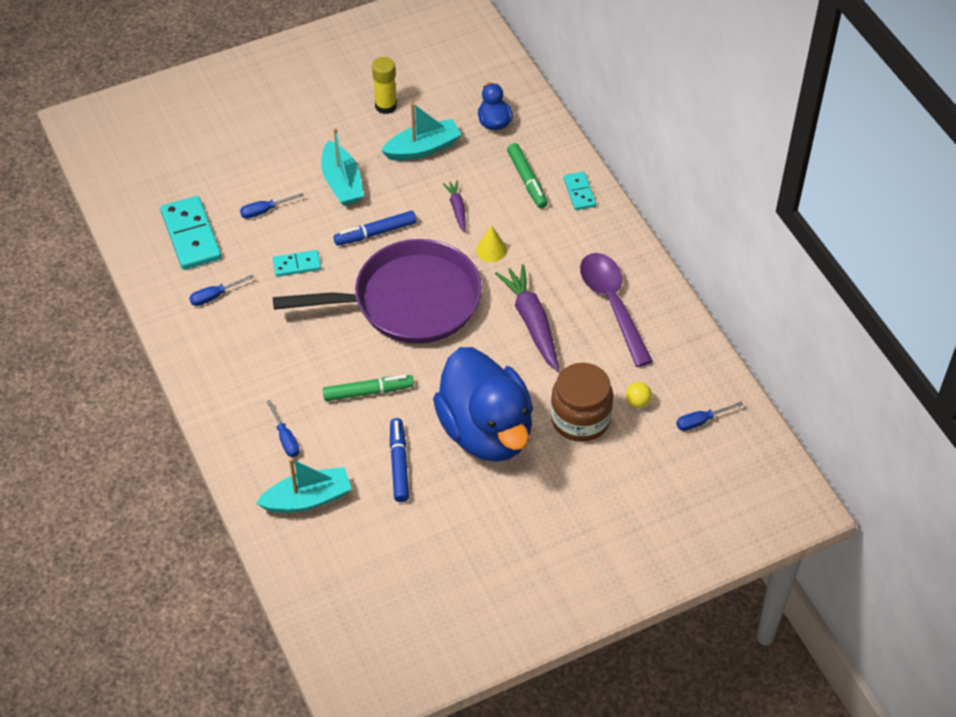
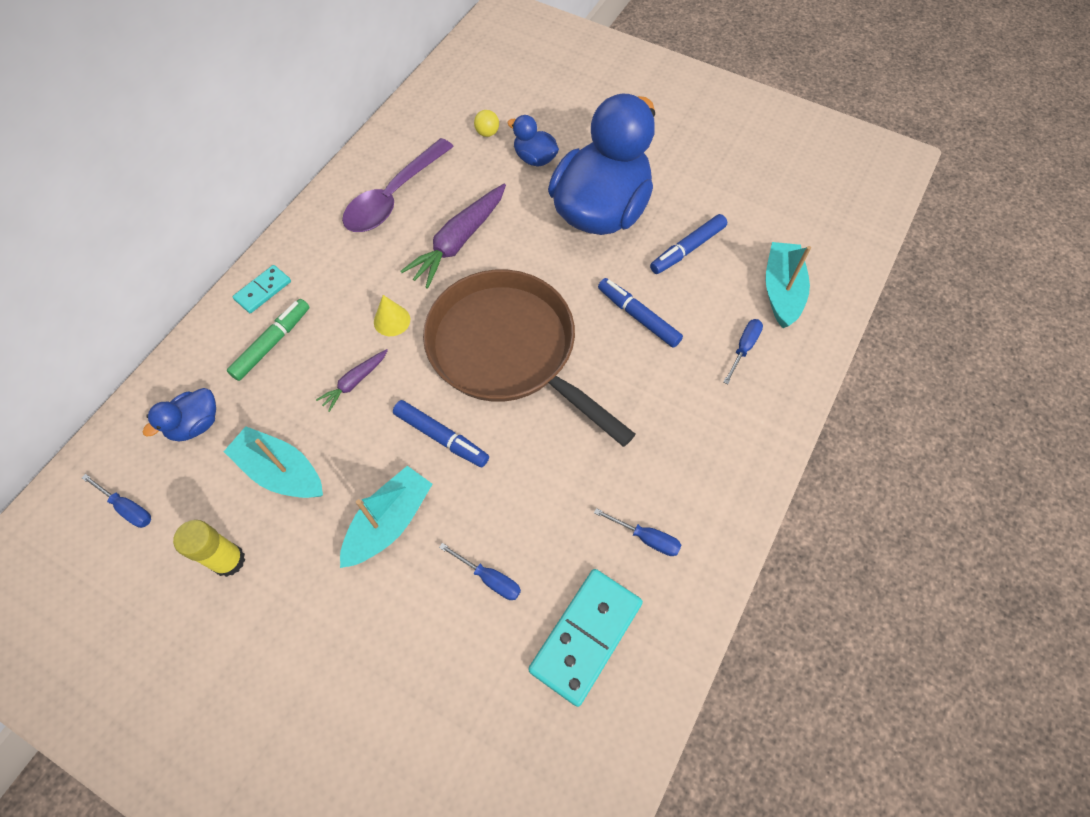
camera: 125 degrees left, 10 degrees up
turquoise boat [256,458,352,513] -> turquoise boat turned 60 degrees clockwise [766,242,811,328]
purple pan [273,239,482,344] -> brown pan [423,270,636,447]
turquoise domino [273,250,321,277] -> none
green marker [323,375,414,401] -> blue marker [598,278,683,348]
brown jar [550,363,613,442] -> blue duck [507,115,559,167]
blue screwdriver [676,402,743,431] -> blue screwdriver moved to [82,474,151,528]

